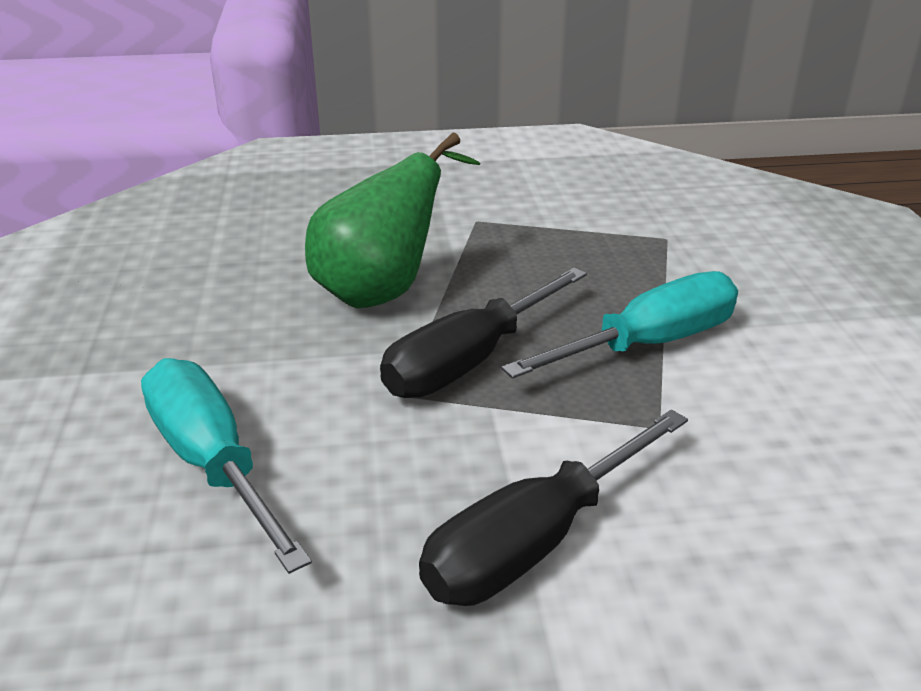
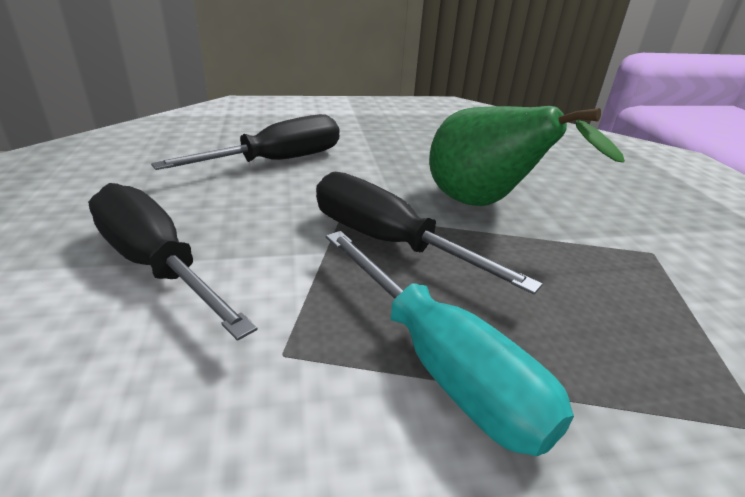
camera: 85 degrees right, 0 degrees up
turquoise screwdriver [141,358,312,574] -> black screwdriver [151,114,339,170]

